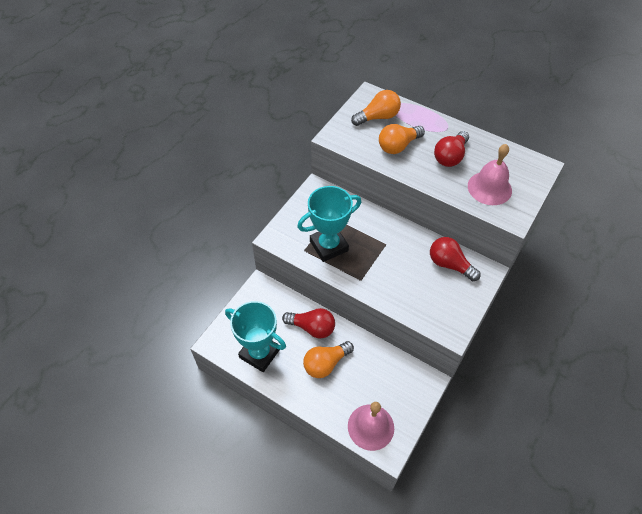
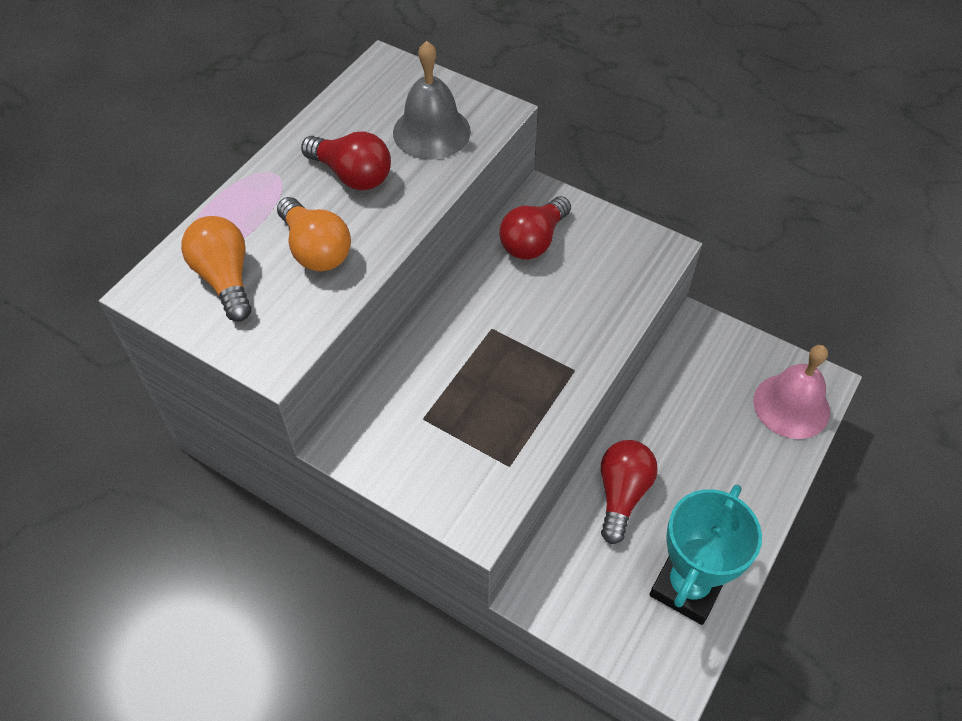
camera: 90 degrees left, 0 degrees up
turquoise trophy [297,186,361,262] -> none
orange light bulb [303,341,354,378] -> none
pink bell [468,144,512,205] -> grey bell [393,41,471,160]

